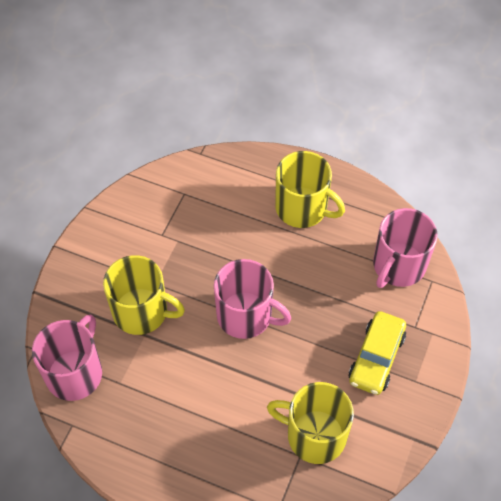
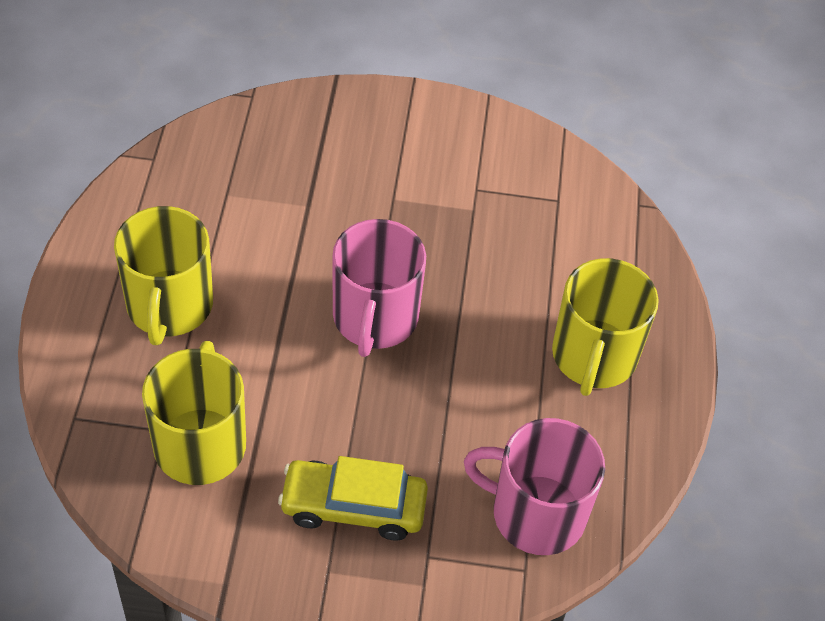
camera: 70 degrees right, 5 degrees down
pink mug [32,314,102,401] -> none
yellow mug [103,255,185,335] -> yellow mug moved to [114,206,213,345]

